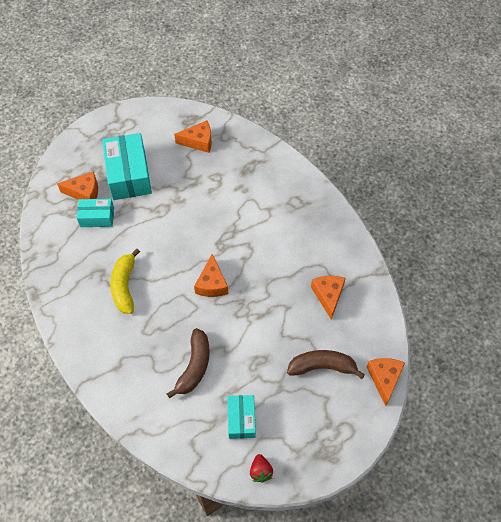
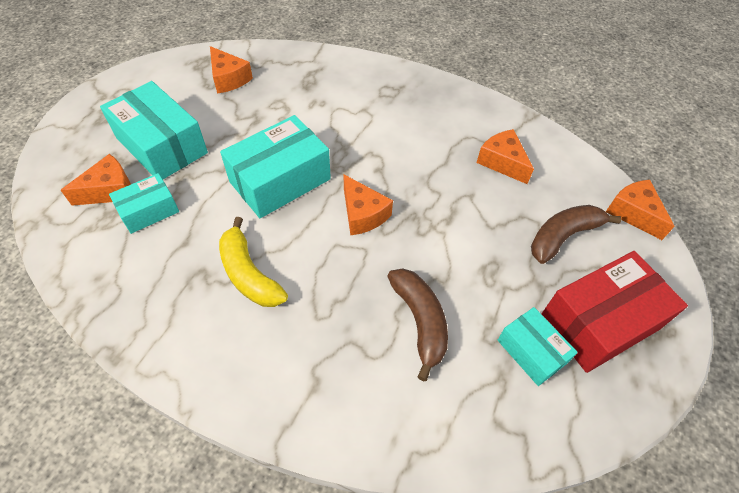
camera: 35 degrees left, 5 degrees down
orange cheese [174,120,212,153] -> orange cheese turned 90 degrees clockwise [210,46,253,94]
red strawberry [250,454,273,483] -> none
none -> turquoise box [220,115,331,218]
none -> red box [541,251,688,373]

